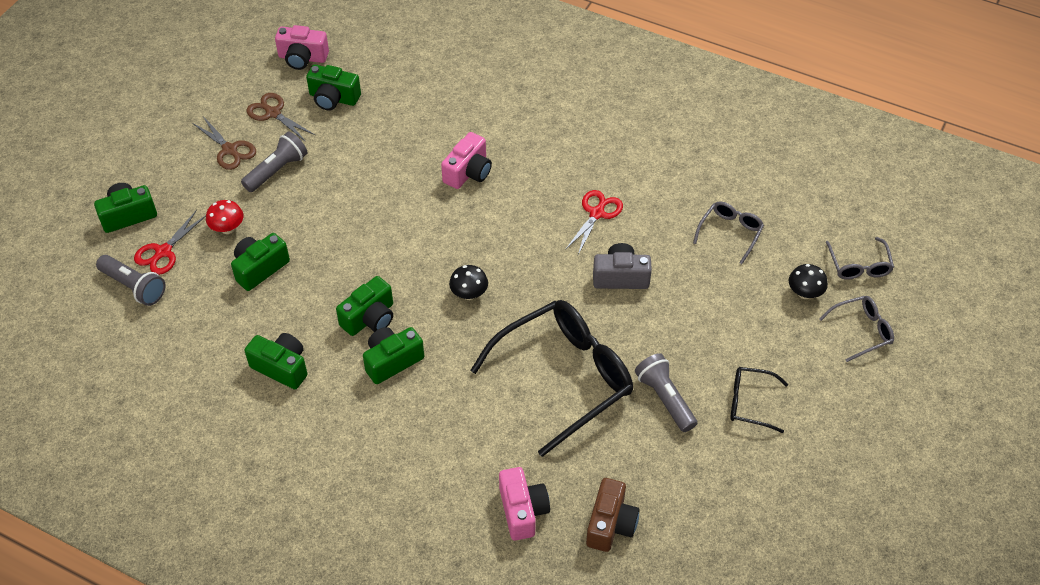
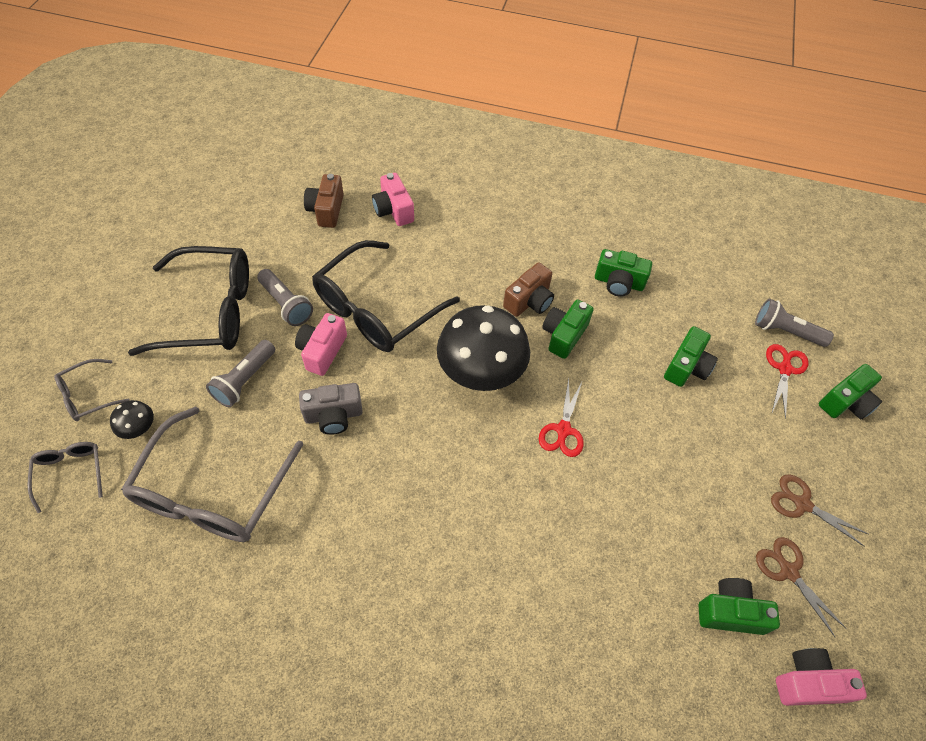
camera: 165 degrees right, 5 degrees up
red mushroom [206,200,243,234] -> none
grey flashlight [241,131,307,192] -> grey flashlight moved to [206,340,275,407]
brown scissors [246,93,315,142] -> brown scissors turned 150 degrees counterclockwise [756,537,847,637]
green camera [363,327,424,384] -> brown camera [503,263,554,317]
pink camera [441,132,492,189] -> pink camera moved to [295,313,347,376]
black mushroom [449,265,488,300] -> black mushroom [437,305,530,391], size x2.36
red scissors [565,190,623,255] -> red scissors moved to [539,378,584,457]
grey glasses [693,201,764,264] -> grey glasses [121,406,303,542], size x2.12
black glasses [730,367,788,433] -> black glasses [128,246,249,356], size x2.12

